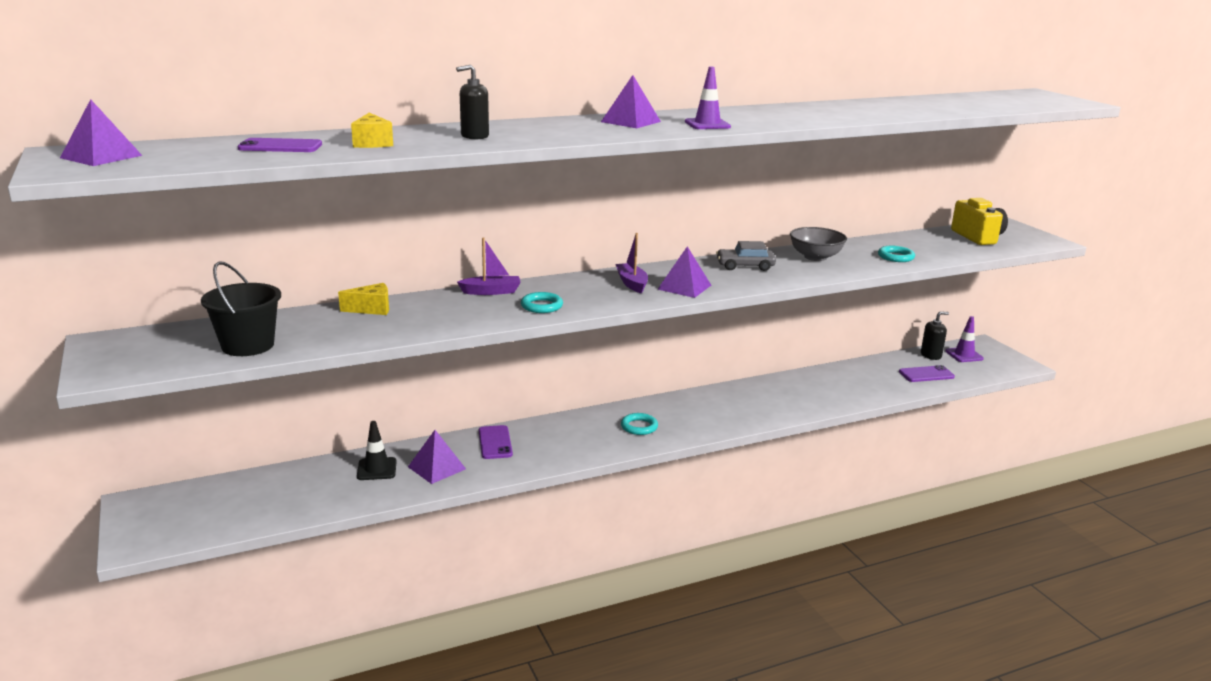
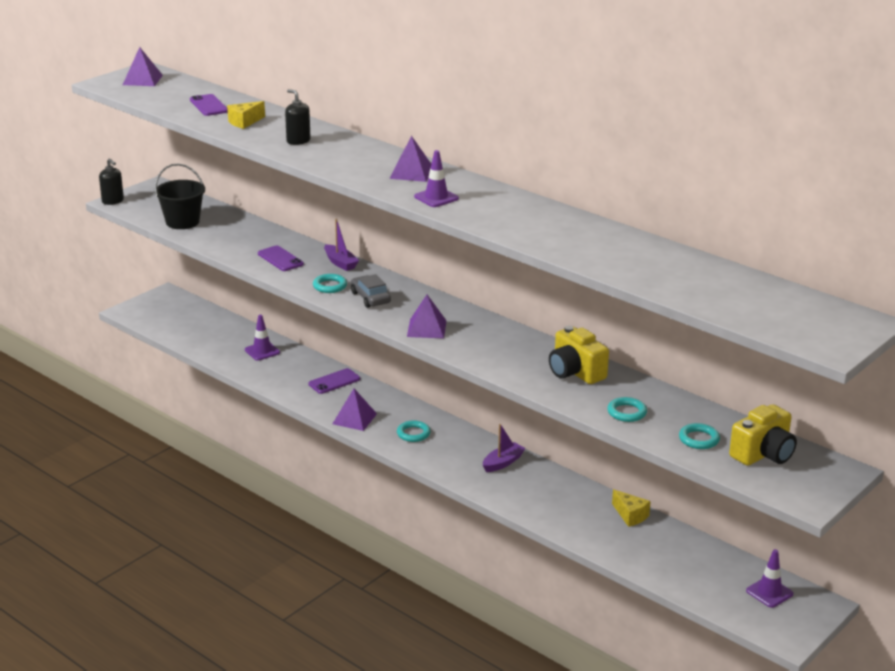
camera: 65 degrees right, 5 degrees up
yellow cheese [338,283,389,315] -> yellow cheese moved to [612,489,651,527]
black traffic cone [357,421,397,480] -> purple traffic cone [245,315,280,361]
purple pyramid [408,430,466,484] -> purple pyramid moved to [332,389,377,431]
purple boat [615,233,648,293] -> purple boat moved to [483,424,525,472]
grey car [716,241,776,271] -> grey car moved to [351,274,391,308]
grey bowl [790,227,847,261] -> yellow camera [549,326,609,384]
purple phone [899,365,955,382] -> purple phone moved to [258,245,304,271]
black soap dispenser [921,311,949,360] -> black soap dispenser moved to [99,159,124,205]
none -> turquoise ring [679,423,720,449]

